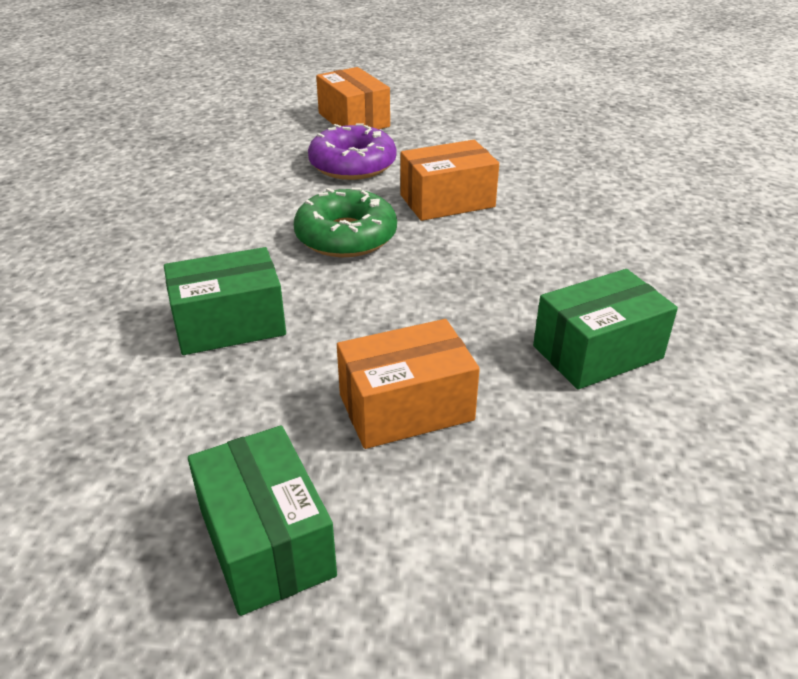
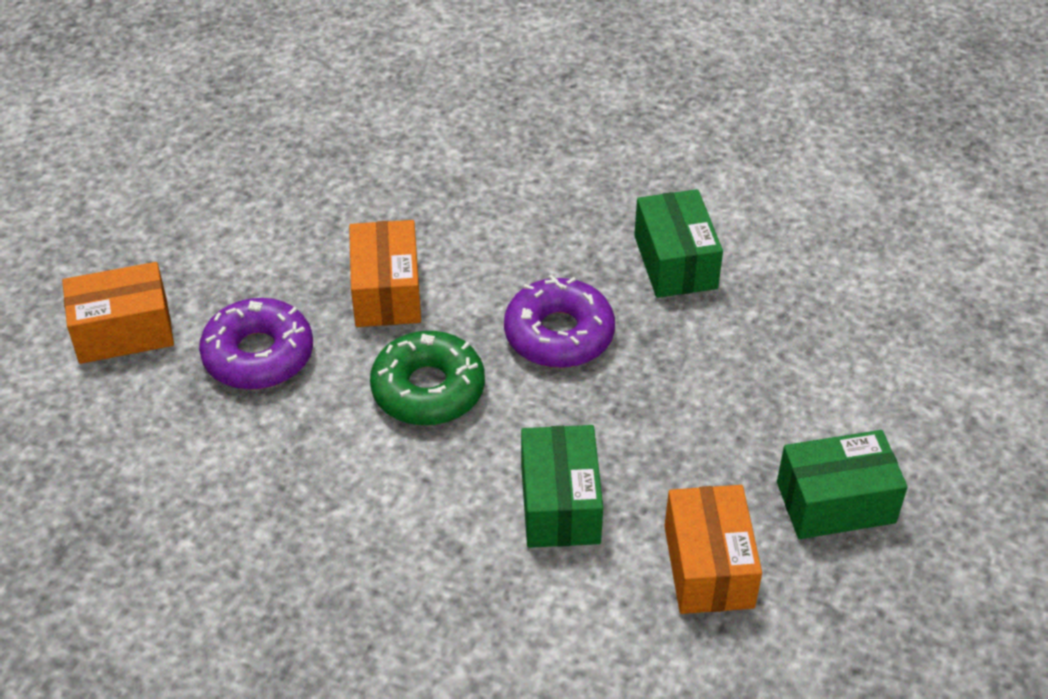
camera: 75 degrees left, 10 degrees up
orange box [337,319,480,449] -> orange box moved to [664,485,762,614]
none -> purple donut [504,275,615,368]

